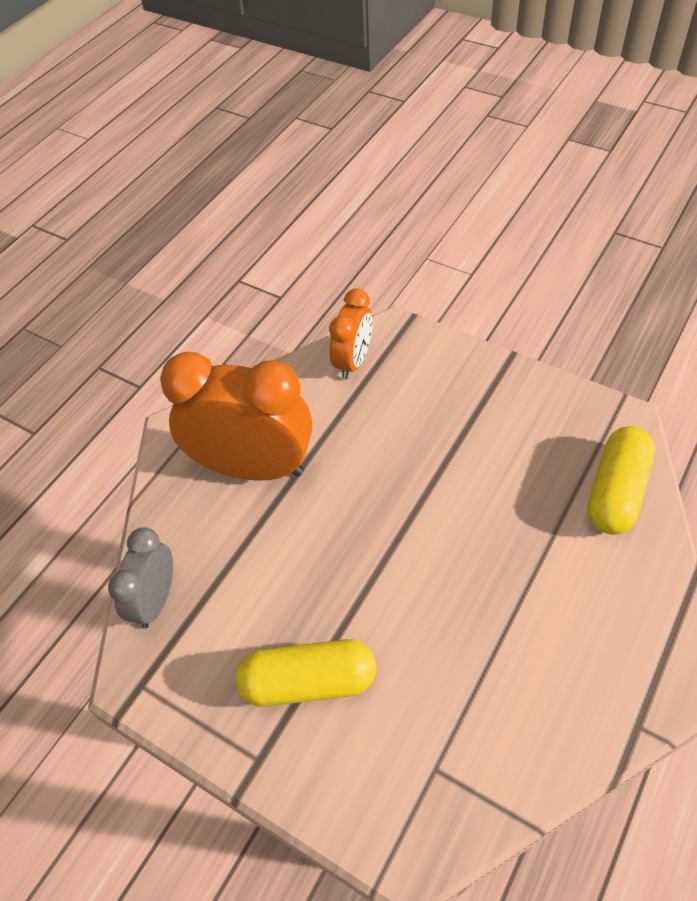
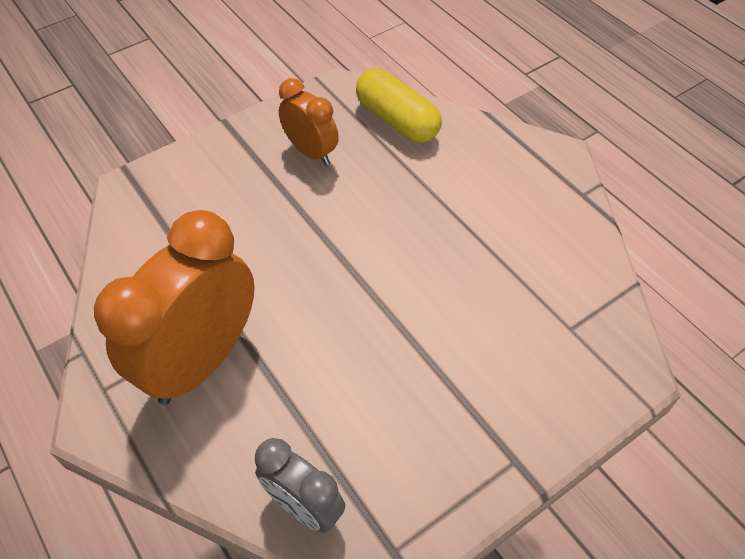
camera: 70 degrees left, 0 degrees up
yellow capsule [235,639,376,707] -> none
orange clock [329,289,373,379] -> orange clock moved to [279,78,339,165]

